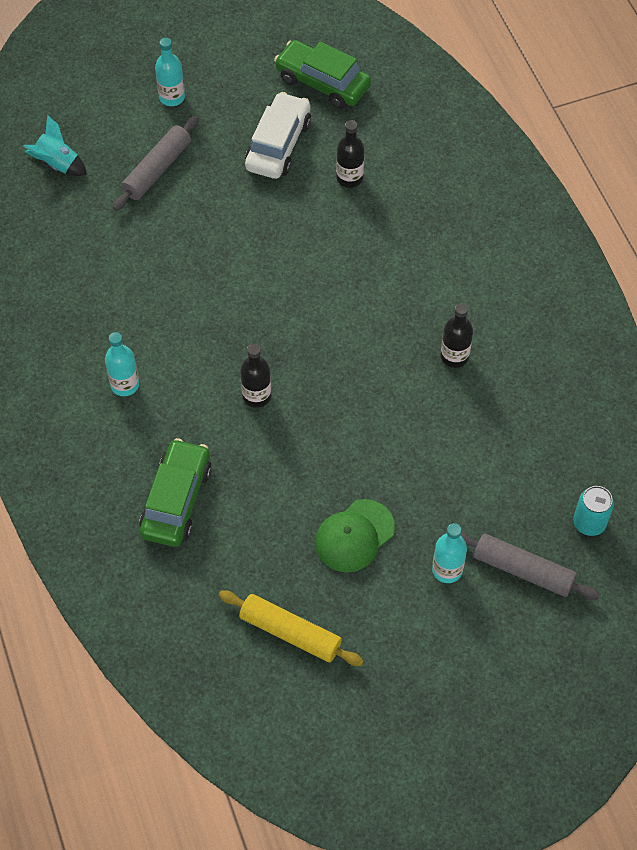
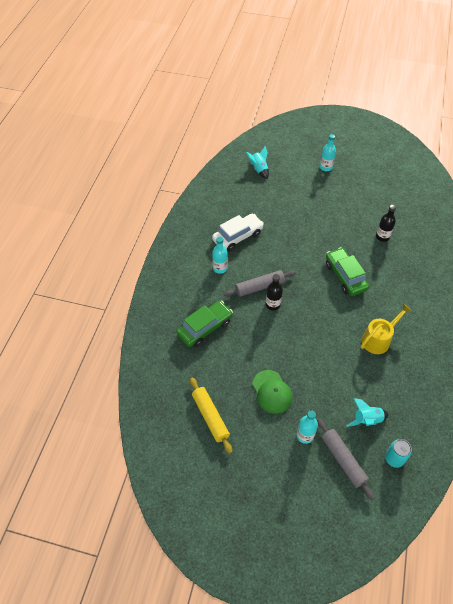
camera: 35 degrees right, 5 degrees down
grey rolling pin [113,116,199,211] -> grey rolling pin moved to [224,270,296,297]
white car [245,92,311,179] -> white car moved to [212,214,264,252]
green car [274,40,371,109] -> green car moved to [326,247,369,296]
green cap [315,499,395,572] -> green cap turned 105 degrees counterclockwise [252,370,292,414]
black bottle [441,303,473,368] -> yellow watering can [361,304,412,354]
none -> turquoise rocket [346,398,389,427]

